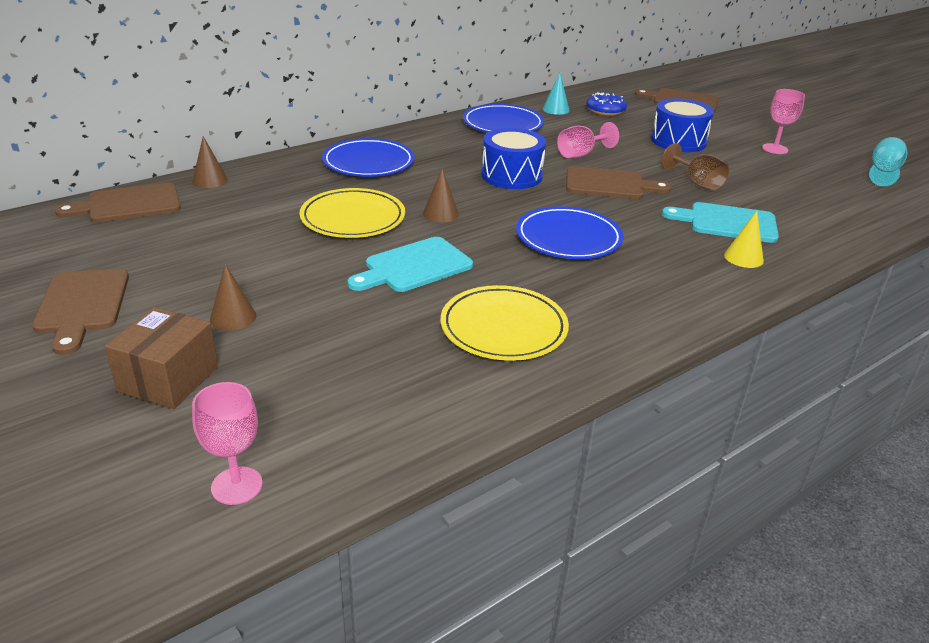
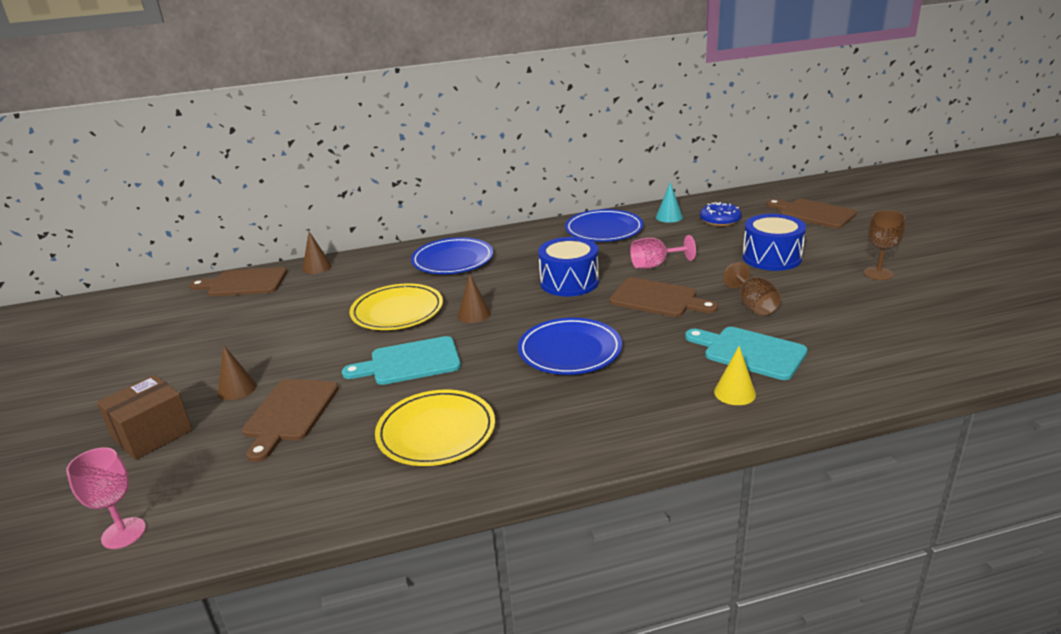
camera: 25 degrees right, 5 degrees down
brown cutting board [32,269,129,355] -> brown cutting board moved to [242,379,338,462]
pink goblet [762,89,805,154] -> brown goblet [864,210,906,280]
turquoise goblet [869,137,907,186] -> none

